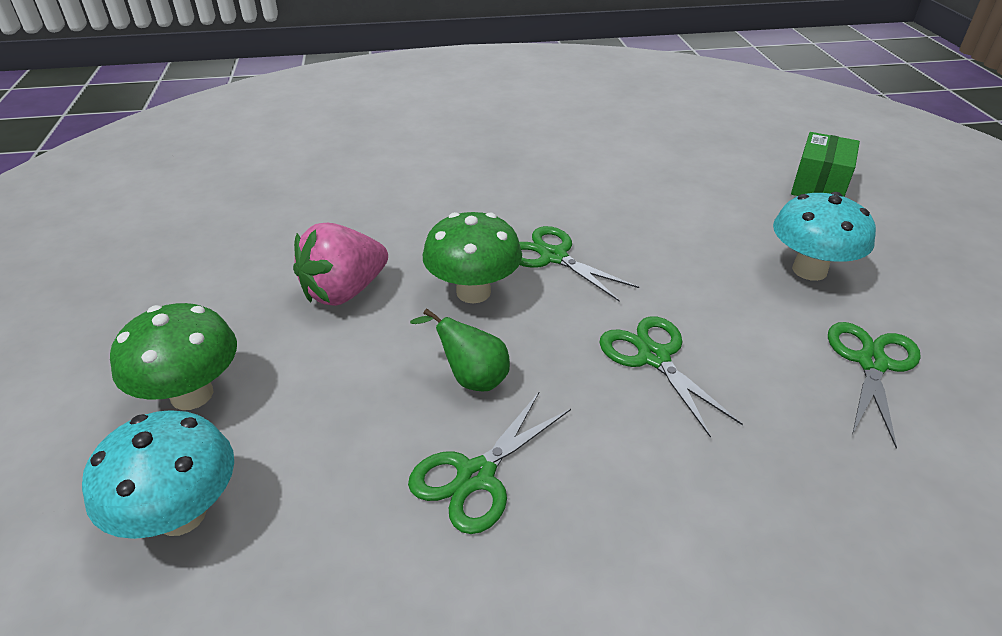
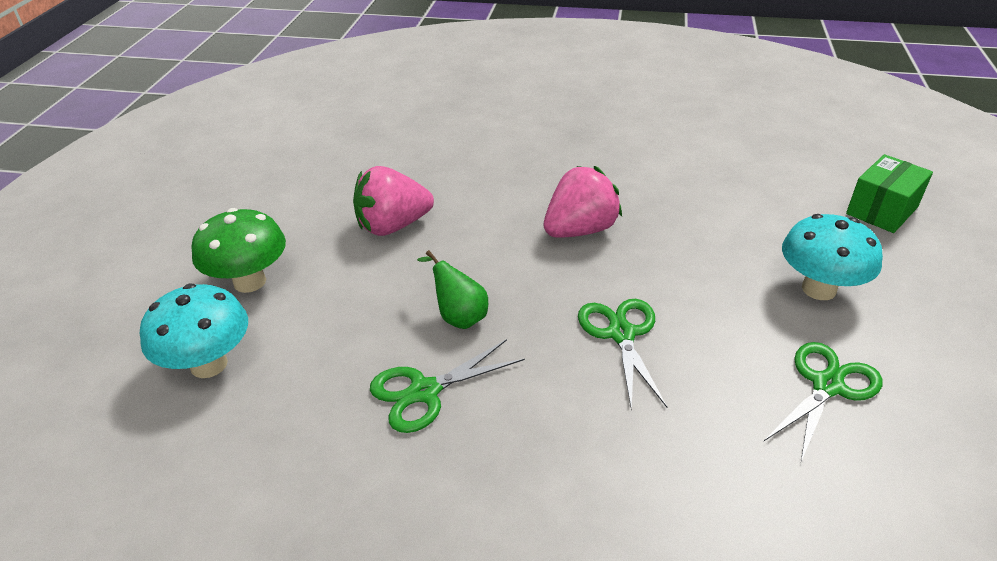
camera: 20 degrees right, 0 degrees up
green mushroom [423,212,522,303] -> none
green scissors [519,226,639,302] -> pink strawberry [544,166,622,238]

